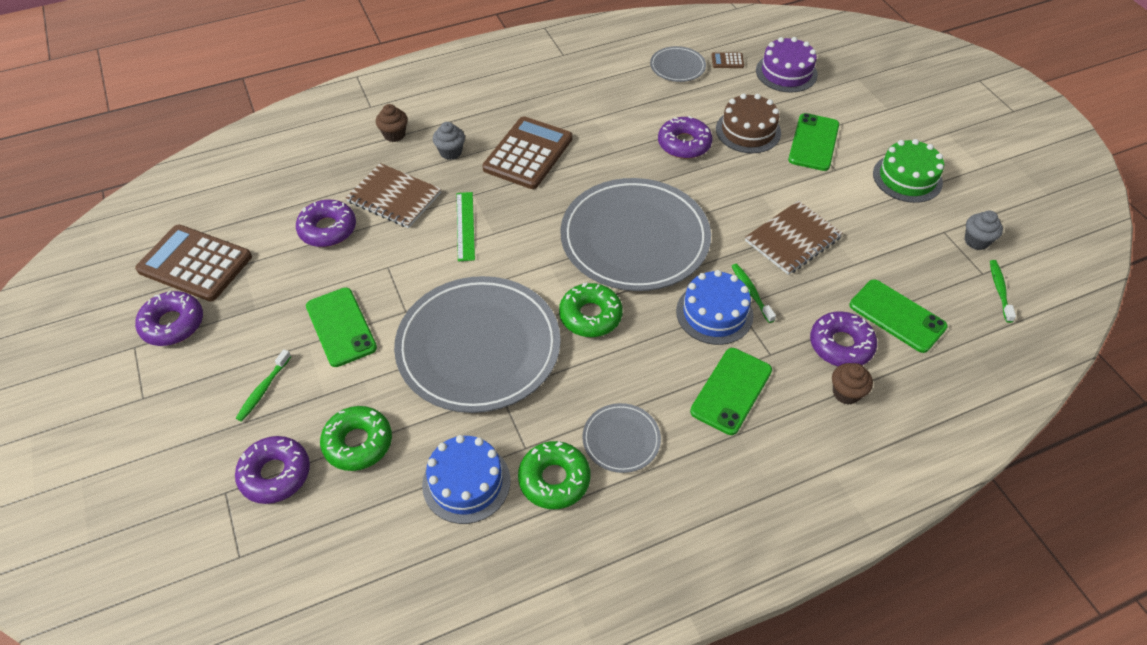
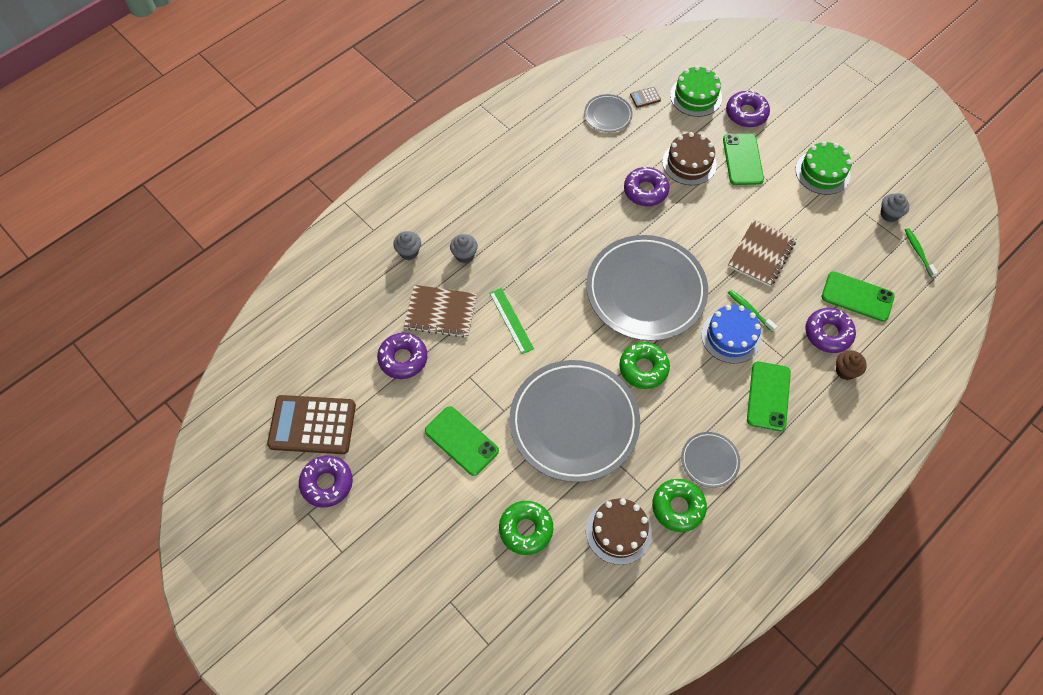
camera: 20 degrees left, 10 degrees up
purple donut [235,436,310,504] -> purple donut moved to [726,91,770,127]
green toothbrush [236,349,291,421] -> none
brown cupcake [376,104,408,142] -> grey cupcake [393,231,421,260]
blue cake [422,435,511,524] -> brown cake [586,498,652,565]
brown calculator [482,116,572,189] -> none
purple cake [756,37,818,93] -> green cake [670,66,722,117]

